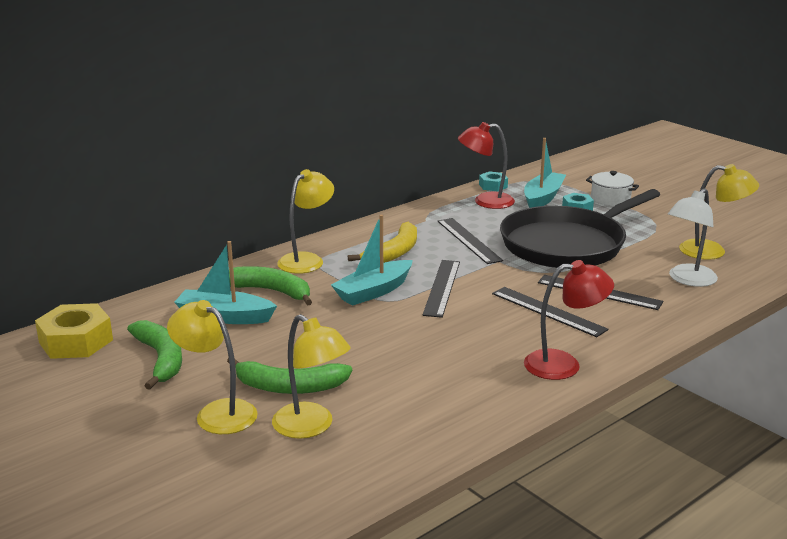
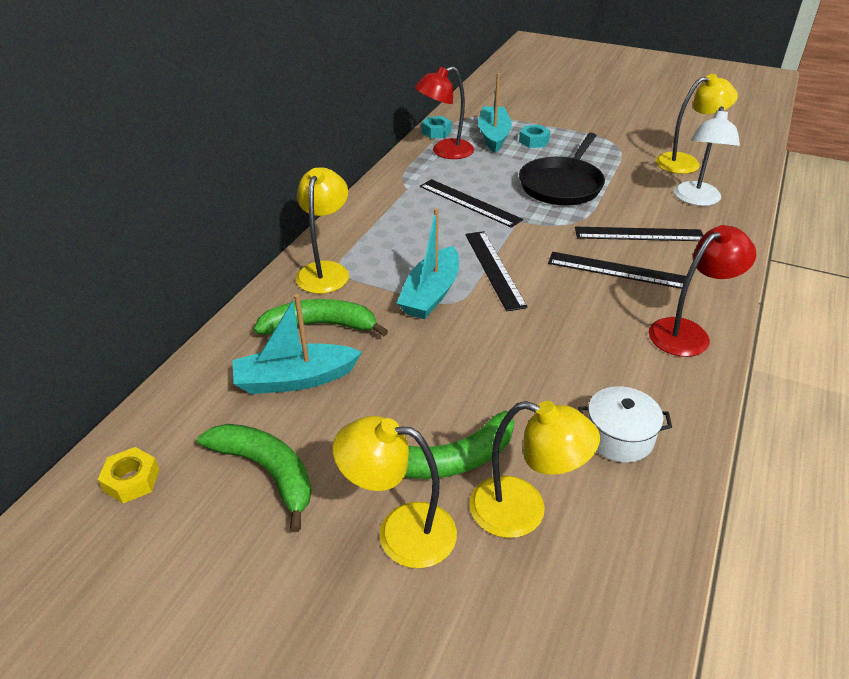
camera: 25 degrees left, 15 degrees up
yellow nut [35,303,113,359] -> yellow nut [98,447,159,503], size x0.56
yellow banana [348,222,417,263] -> none
black pan [500,189,660,268] -> black pan [519,133,605,205], size x0.67
white pot [586,171,639,206] -> white pot moved to [578,386,672,463]

